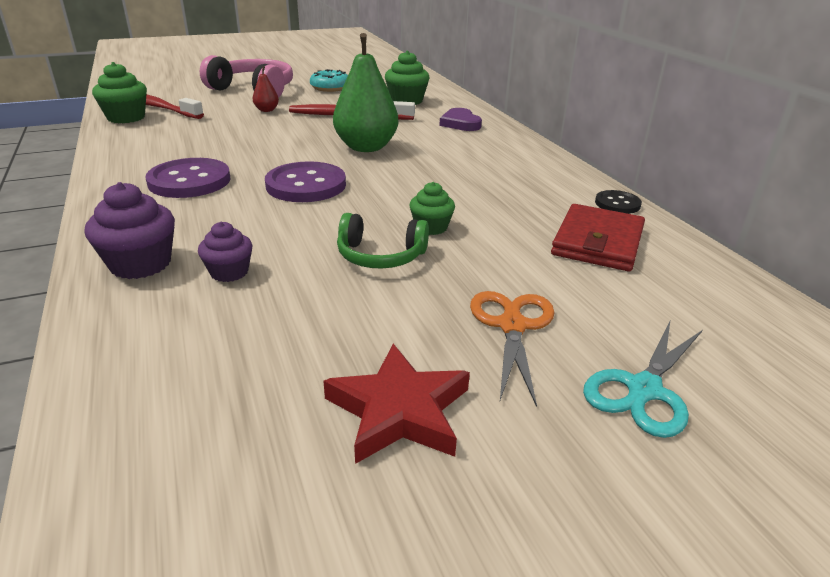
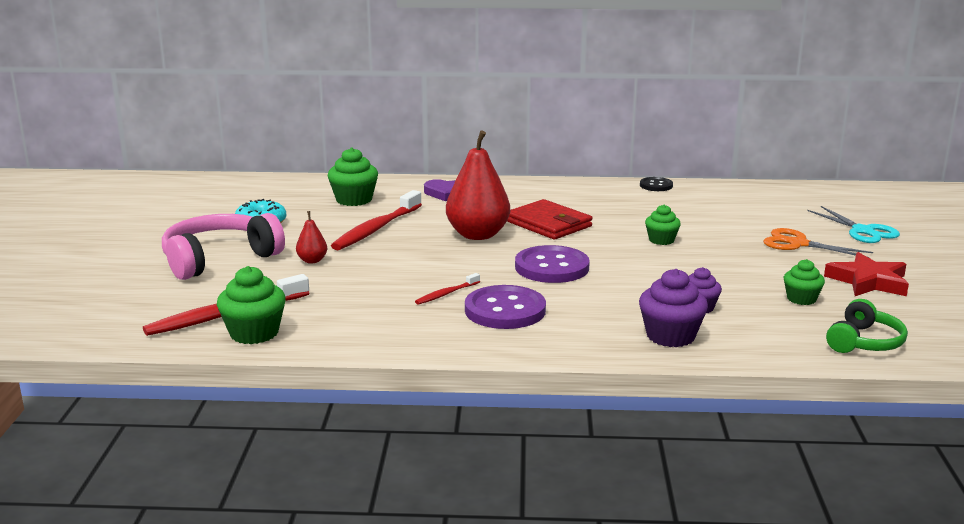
camera: 65 degrees left, 10 degrees down
green pear [333,33,398,152] -> red pear [446,130,510,240]
green headphones [337,213,429,269] -> green headphones moved to [826,299,908,353]
red wallet [551,204,645,271] -> red wallet moved to [507,199,593,240]
none -> red toothbrush [415,273,480,305]
none -> green cupcake [784,259,825,305]

